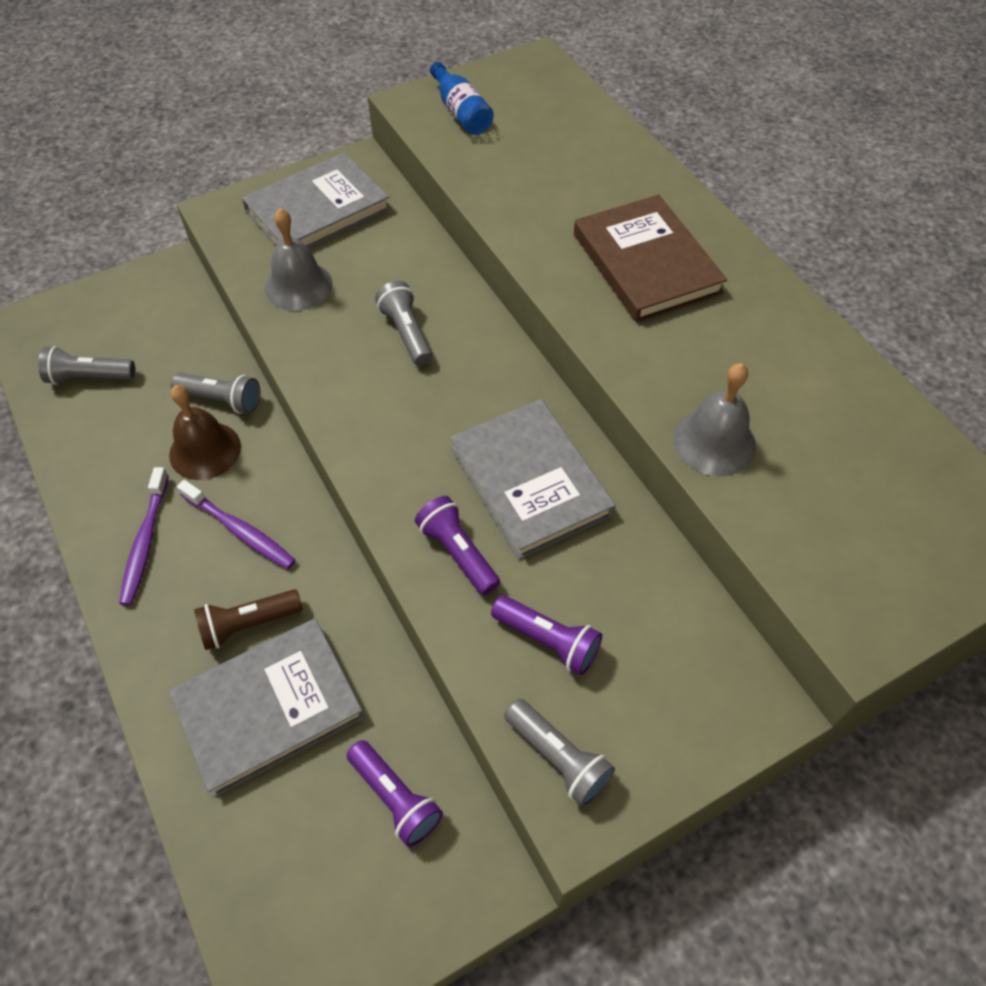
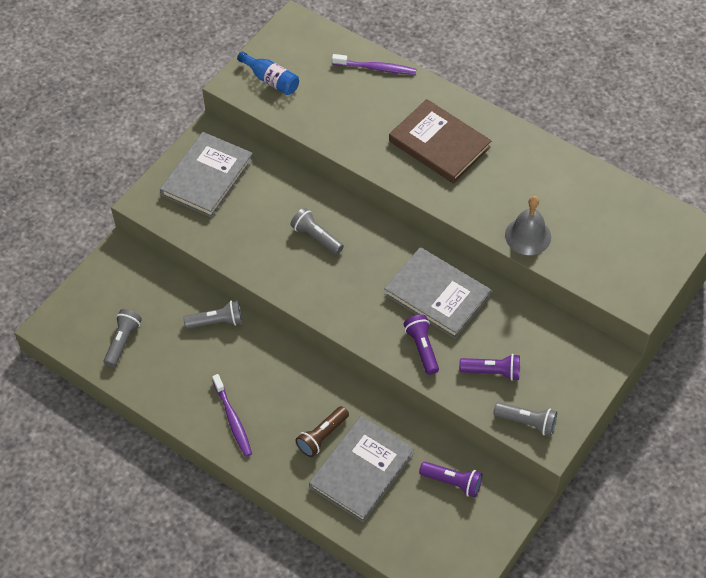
camera: 25 degrees left, 0 degrees up
grey flashlight [38,346,135,385] -> grey flashlight turned 135 degrees clockwise [104,309,142,367]
brown bell [169,385,241,480] -> none
purple toothbrush [177,480,296,569] -> purple toothbrush moved to [332,54,416,75]
grey bell [265,208,333,311] -> none
purple flashlight [415,496,500,595] -> purple flashlight turned 45 degrees clockwise [403,315,439,375]

